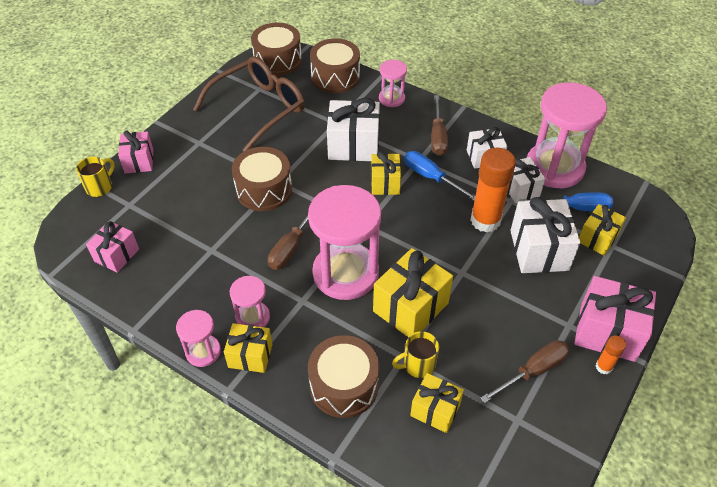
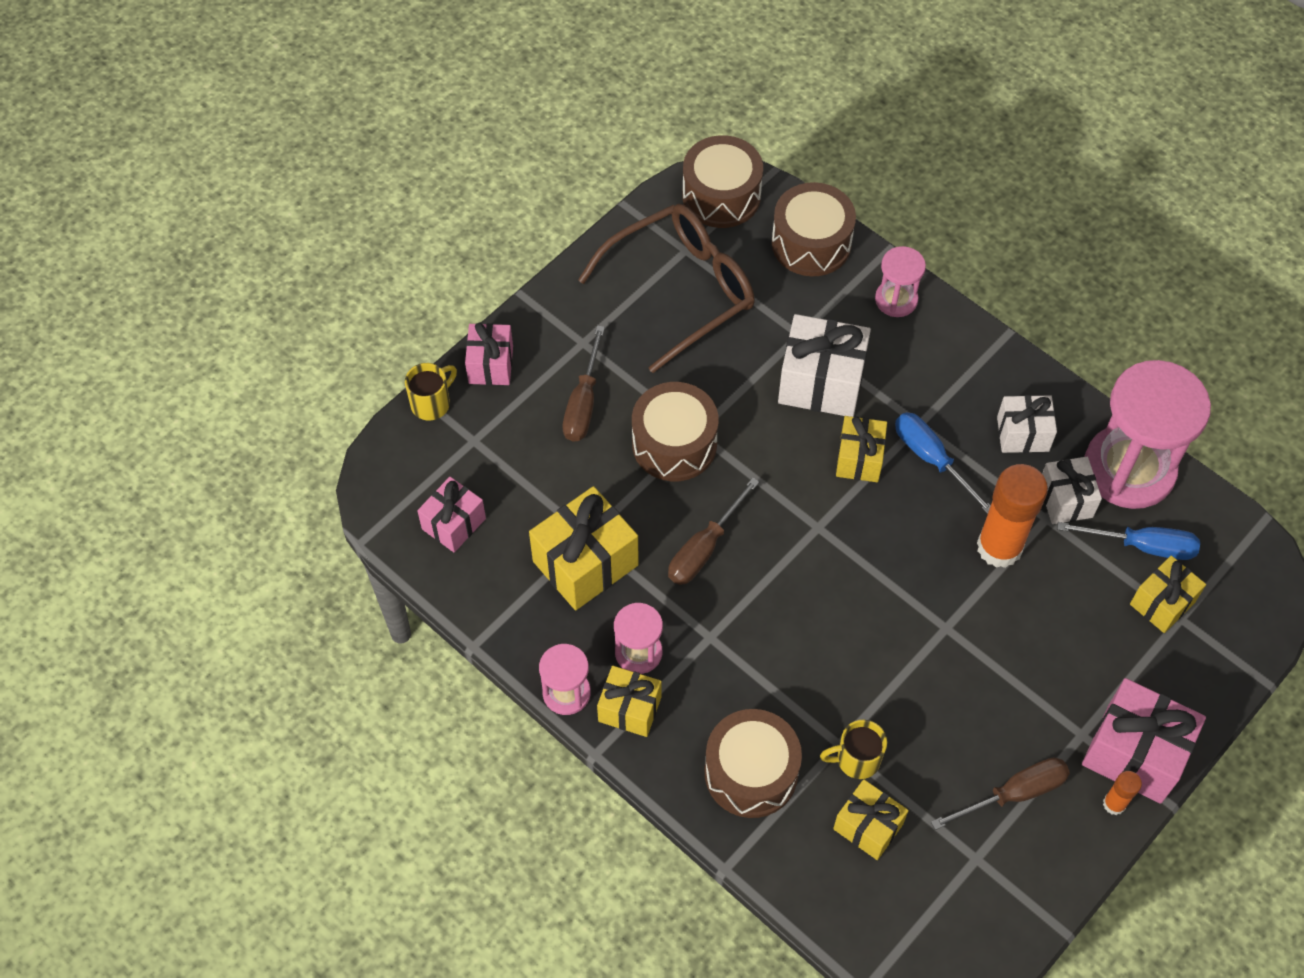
camera: 10 degrees right, 10 degrees up
pink hourglass [308,185,381,300] -> none
yellow gift [373,248,453,337] -> yellow gift moved to [529,486,639,610]
brown screwdriver [431,95,448,156] -> brown screwdriver moved to [563,325,605,442]
white gift [510,197,580,273] -> none

